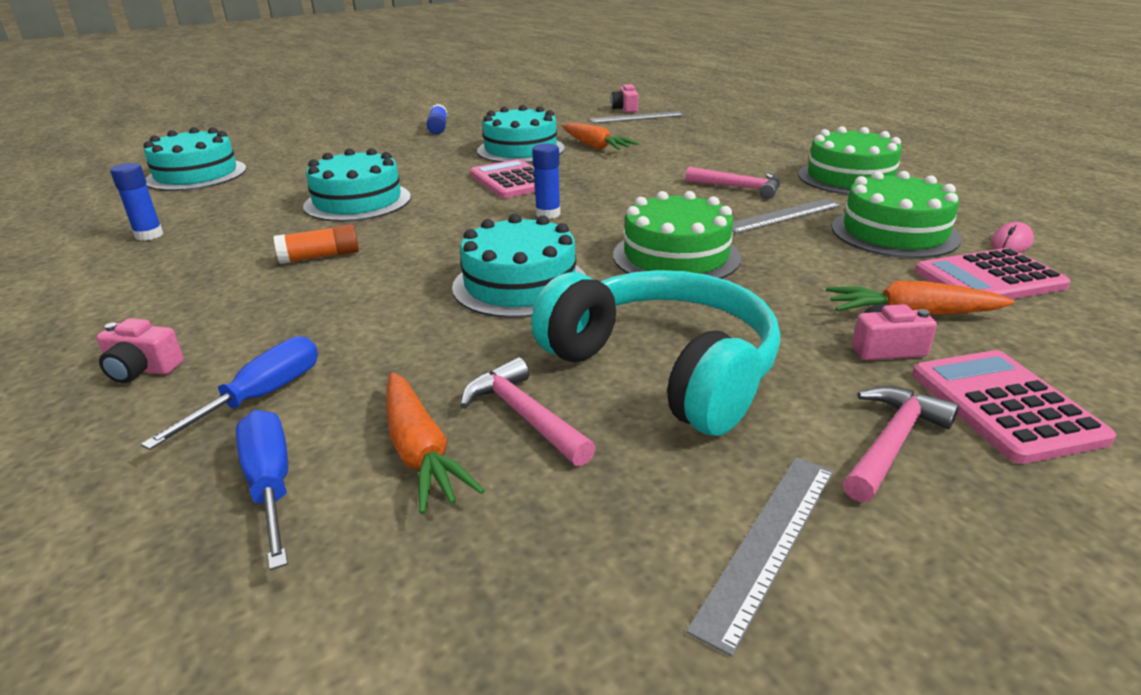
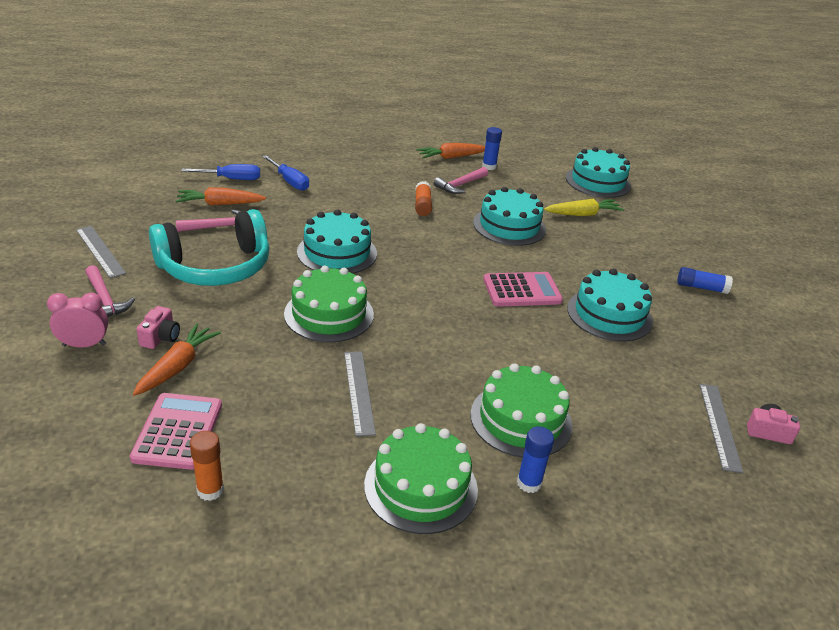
camera: 105 degrees right, 5 degrees up
pink camera [97,318,184,383] -> none
blue glue stick [532,143,560,219] -> blue glue stick moved to [517,426,554,493]
orange carrot [562,123,639,150] -> orange carrot moved to [417,143,485,159]
pink hammer [686,167,781,199] -> pink hammer moved to [434,167,488,194]
green cake [832,171,961,258] -> green cake moved to [470,363,572,458]
pink calculator [912,350,1116,464] -> pink clock [47,292,108,348]
pink mouse [991,222,1034,252] -> orange glue stick [190,431,224,501]
none -> yellow carrot [544,199,624,216]

